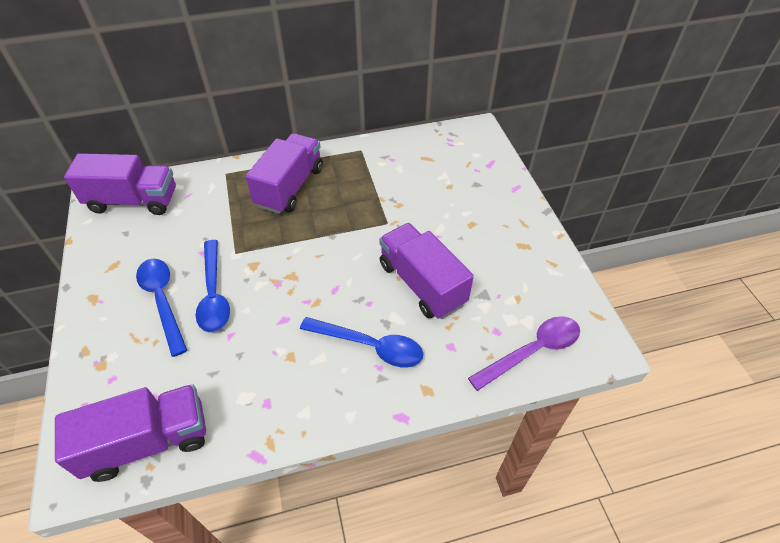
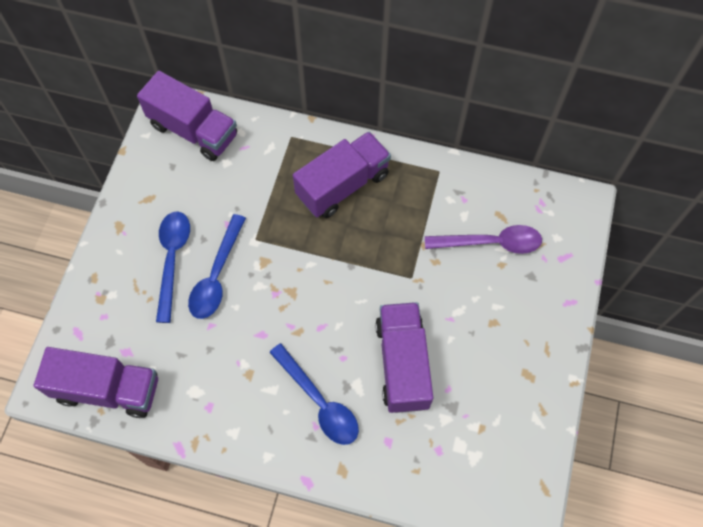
camera: 30 degrees right, 15 degrees up
purple spoon [468,316,580,391] -> purple spoon moved to [425,225,542,254]

